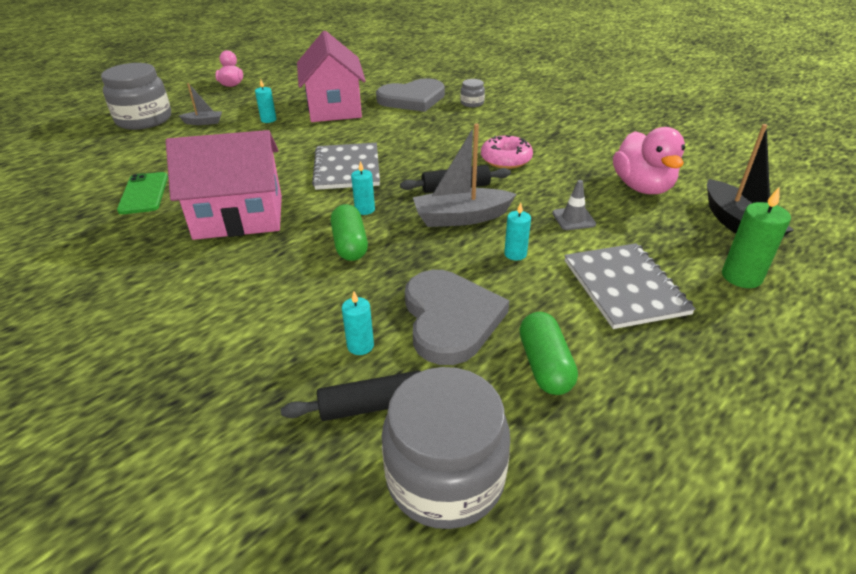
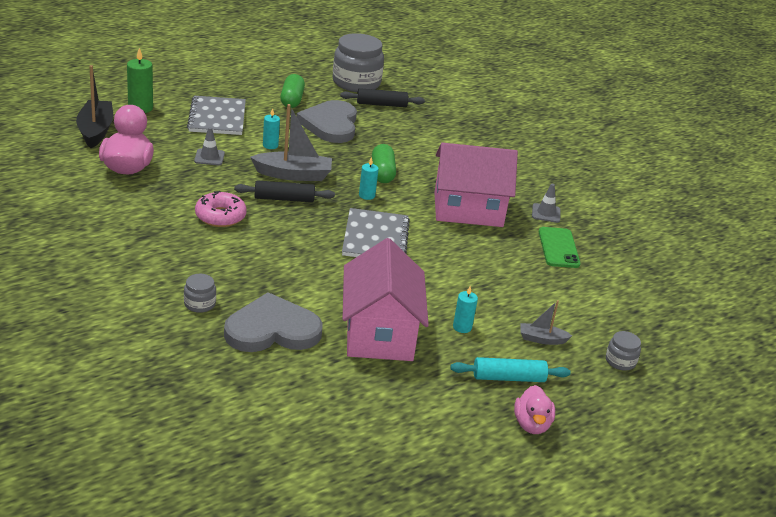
camera: 175 degrees left, 5 degrees down
grey jar [101,63,171,130] -> grey jar [606,331,641,371], size x0.45
turquoise candle [342,291,374,355] -> none
none -> turquoise rolling pin [450,357,571,382]
none -> grey traffic cone [532,184,561,223]

